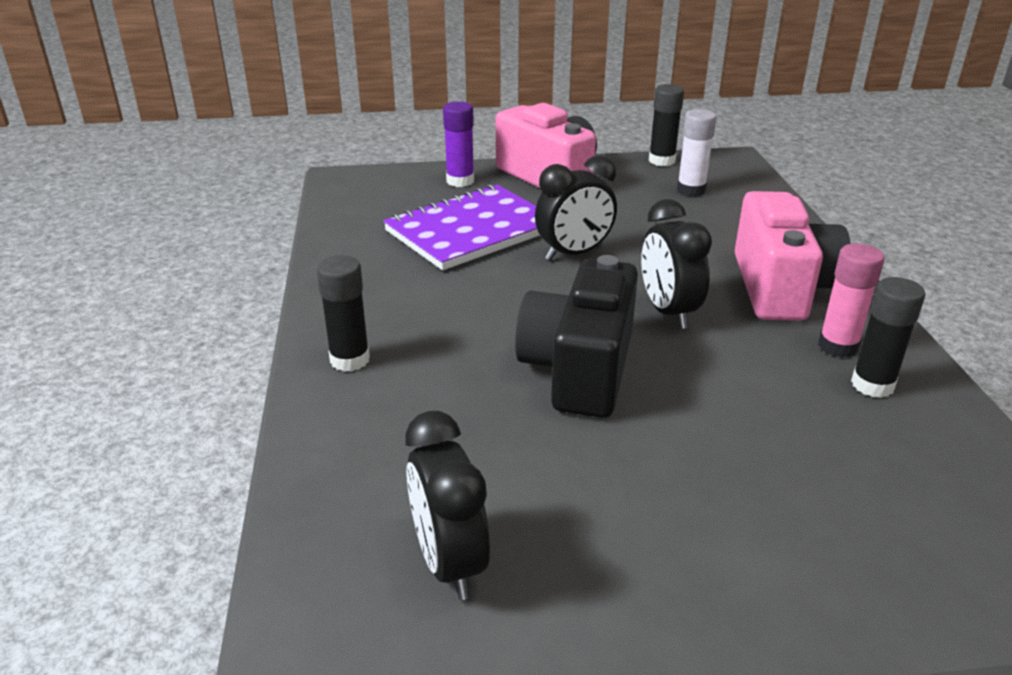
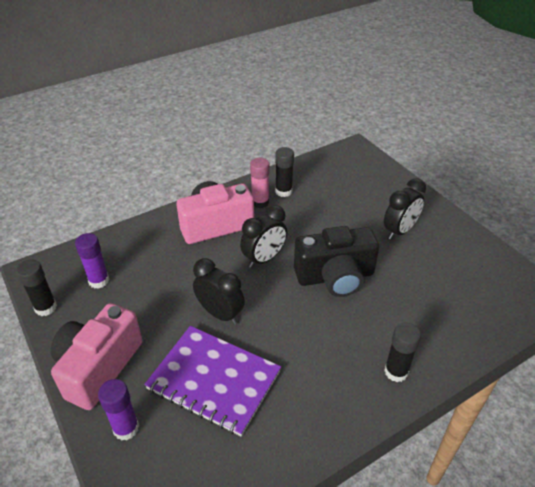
camera: 115 degrees left, 10 degrees up
black clock [406,411,490,600] -> black clock moved to [384,178,426,240]
white glue stick [677,109,717,197] -> purple glue stick [75,233,110,289]

